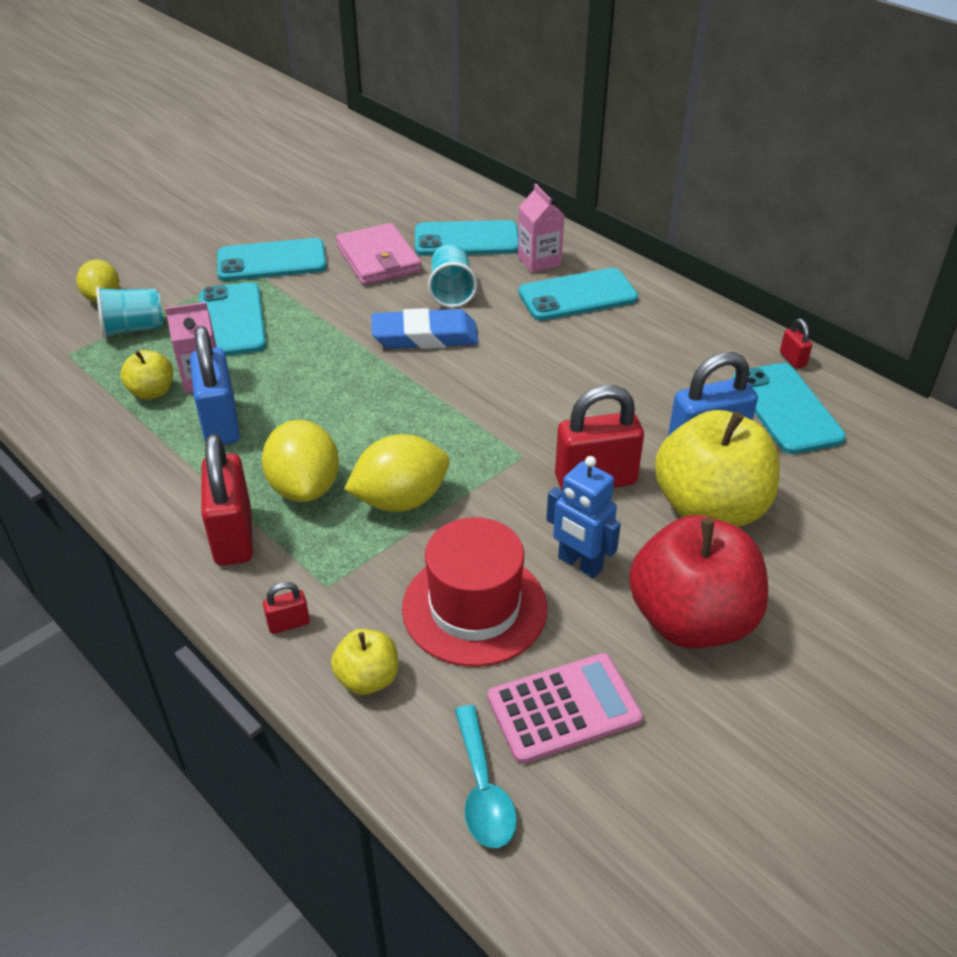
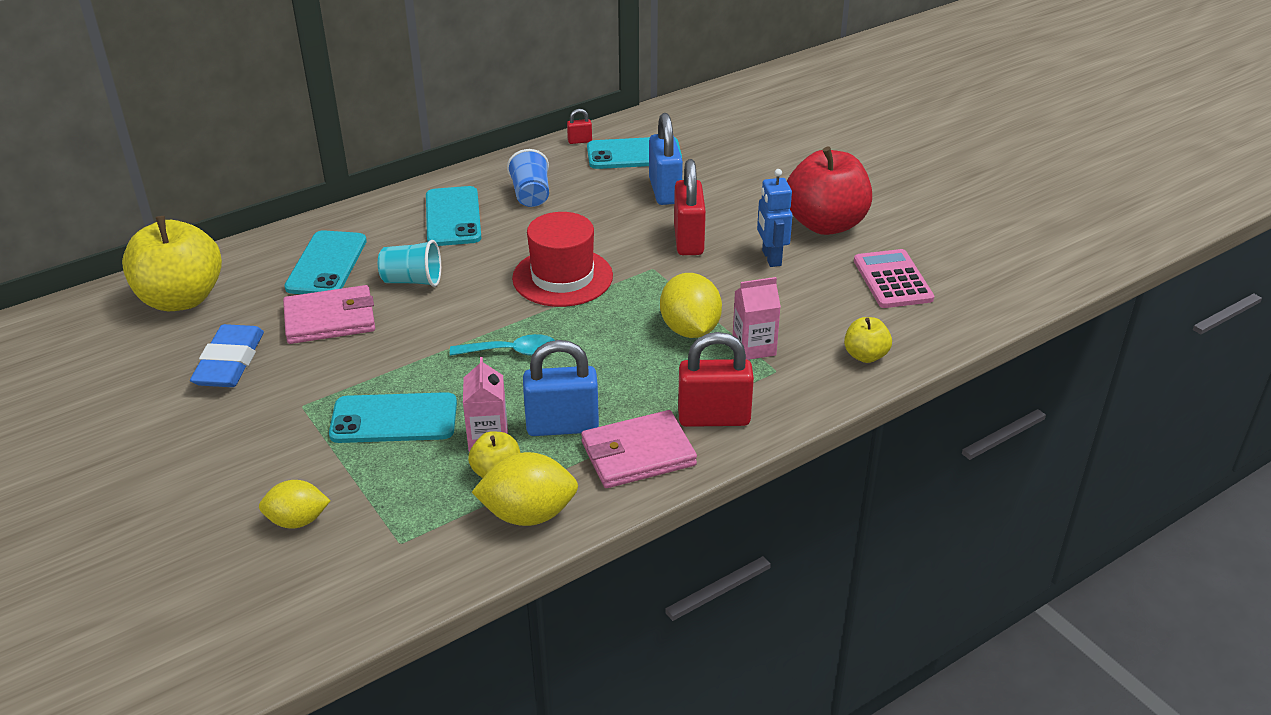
camera: 80 degrees left, 5 degrees down
turquoise cup [96,286,163,338] -> none
turquoise phone [217,238,327,281] -> none
yellow lemon [262,420,339,502] -> yellow lemon moved to [472,452,578,526]
red padlock [263,582,310,634] -> none
blue eraser [372,308,479,349] -> blue eraser moved to [190,324,264,387]
red hat [402,517,547,667] -> red hat moved to [512,212,613,307]
turquoise spoon [455,705,517,848] -> turquoise spoon moved to [450,334,555,356]
pink carton [518,184,564,273] -> pink carton moved to [733,277,781,360]
blue robot [546,456,621,578] -> blue robot turned 120 degrees clockwise [757,169,793,267]
yellow apple [655,410,780,527] -> yellow apple moved to [122,216,222,311]
none -> blue cup [507,149,549,207]
none -> pink wallet [581,410,697,488]

